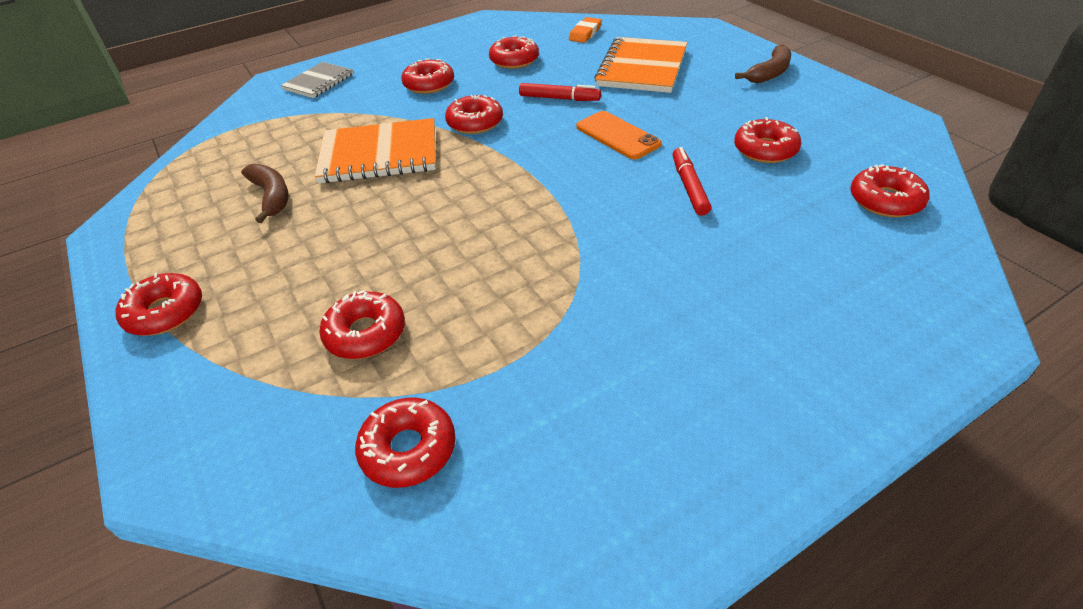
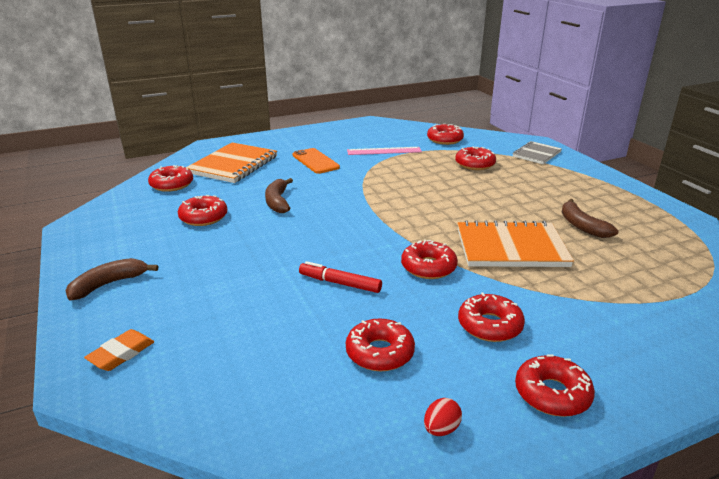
camera: 175 degrees left, 15 degrees down
red donut [115,273,202,336] -> red donut moved to [515,355,595,417]
grey notebook [281,62,354,98] -> grey notebook moved to [513,141,562,164]
orange eraser [569,17,602,43] -> orange eraser moved to [84,329,154,371]
orange phone [576,111,662,159] -> orange phone moved to [293,148,340,174]
orange notebook [594,37,687,93] -> orange notebook moved to [186,142,277,183]
red marker [673,147,711,216] -> brown banana [265,178,293,213]
none -> pink ruler [347,147,422,155]
none -> red egg [424,398,462,436]

